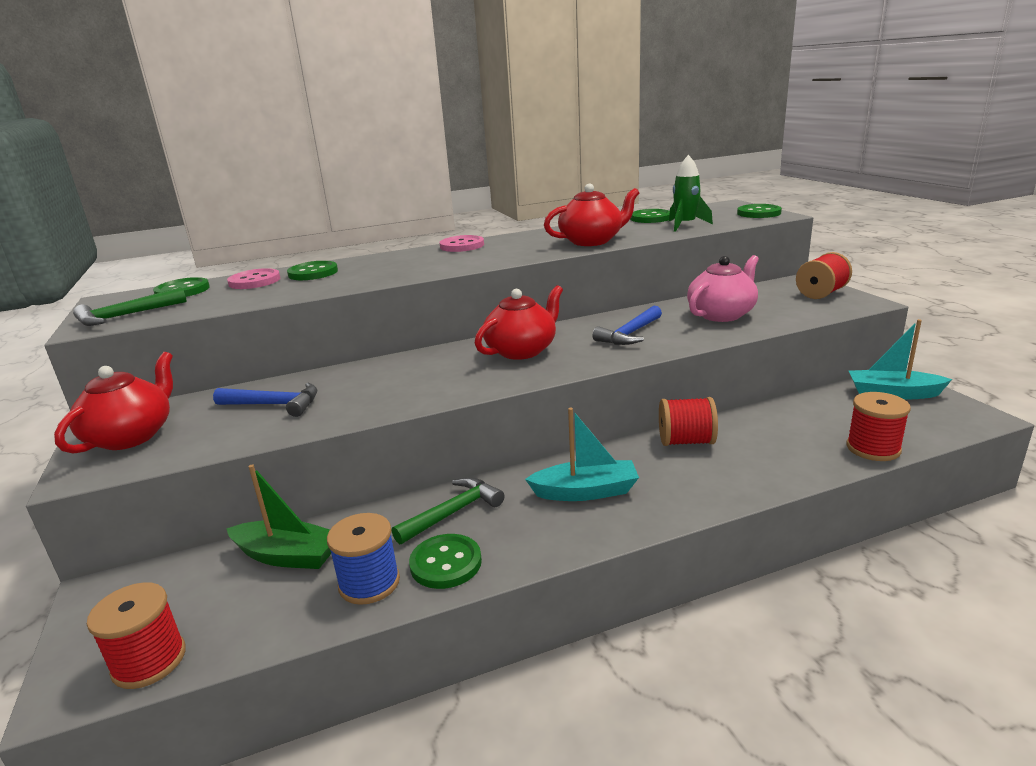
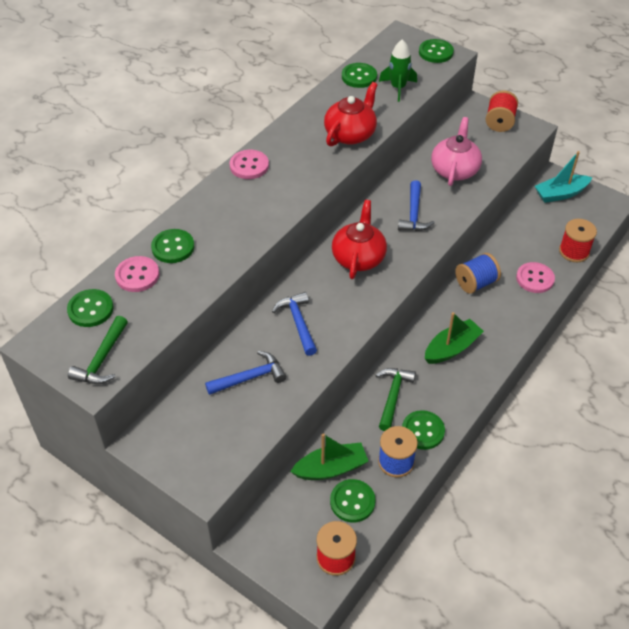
camera: 35 degrees left, 25 degrees up
red teapot [54,352,173,454] -> none
turquoise boat [525,408,639,501] -> green boat [425,312,484,364]
red spool [659,397,718,446] -> blue spool [455,253,501,294]
none -> blue hammer [272,292,317,356]
none -> green button [330,479,376,522]
none -> pink button [516,262,555,293]

